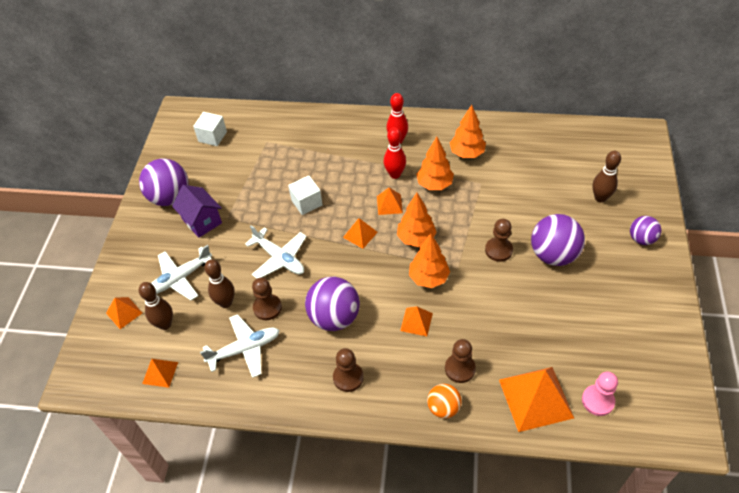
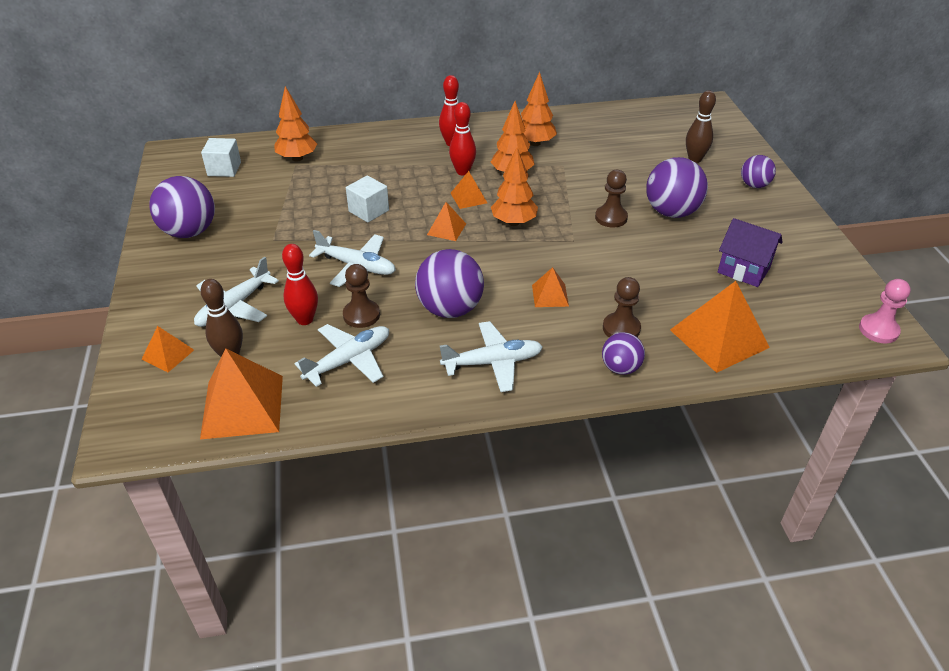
camera: 20 degrees left, 10 degrees down
orange pyramid [142,359,178,388] -> orange pyramid [200,348,283,439], size x1.95
purple house [172,185,222,238] -> purple house moved to [718,218,783,287]
brown bowling pin [204,259,235,308] -> red bowling pin [282,244,318,325]
brown pawn [333,348,364,392] -> white plane [440,321,543,392]
orange tree [409,233,450,288] -> orange tree moved to [275,86,317,162]
orange ball [427,384,462,418] -> purple ball [602,332,645,375]
pink pawn [582,372,618,416] -> pink pawn moved to [859,279,911,343]

